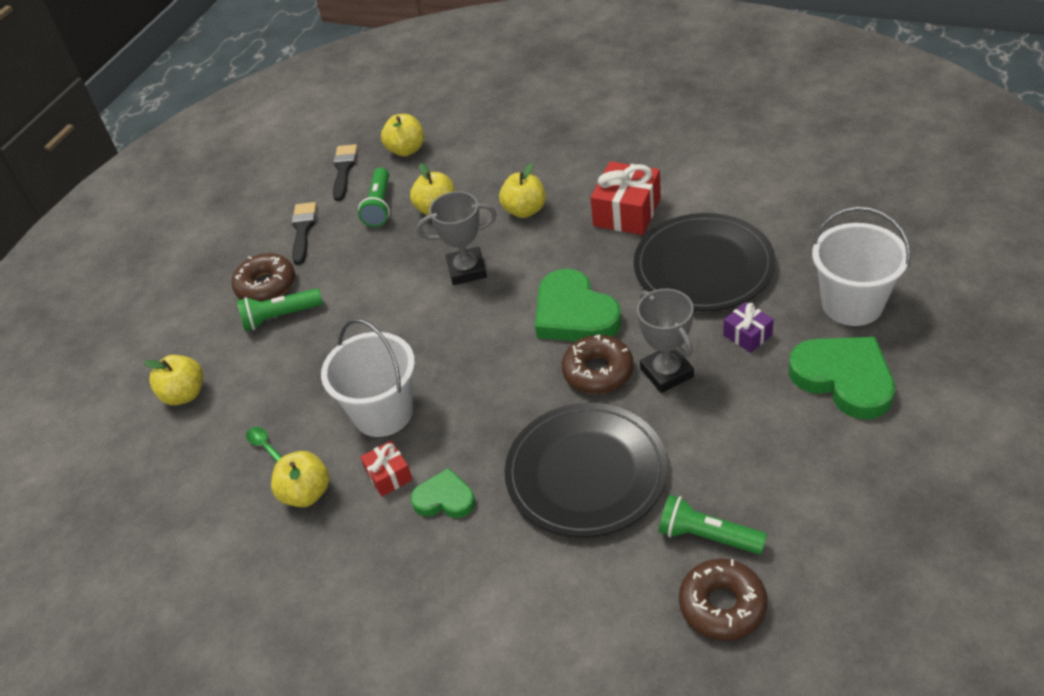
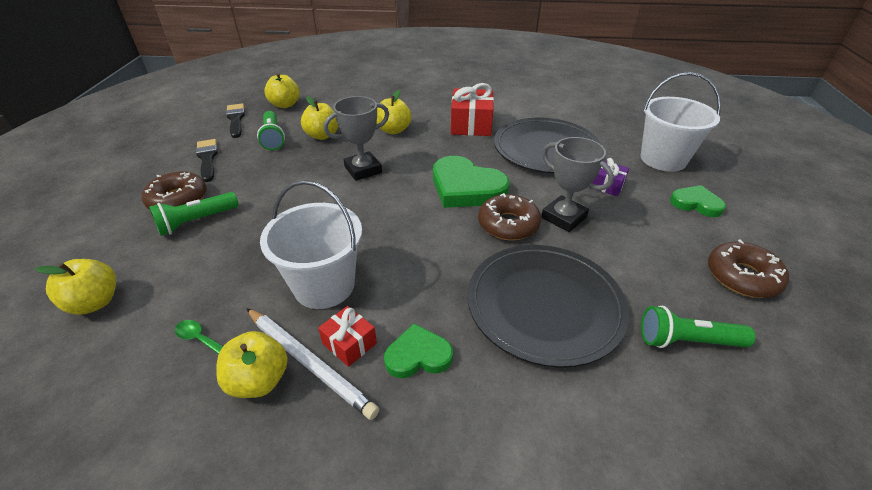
camera: 25 degrees left, 5 degrees down
brown donut [679,559,767,641] -> brown donut moved to [708,240,789,298]
green heart [789,337,895,419] -> green heart [670,185,726,217], size x0.57
none -> white pencil [246,308,379,420]

